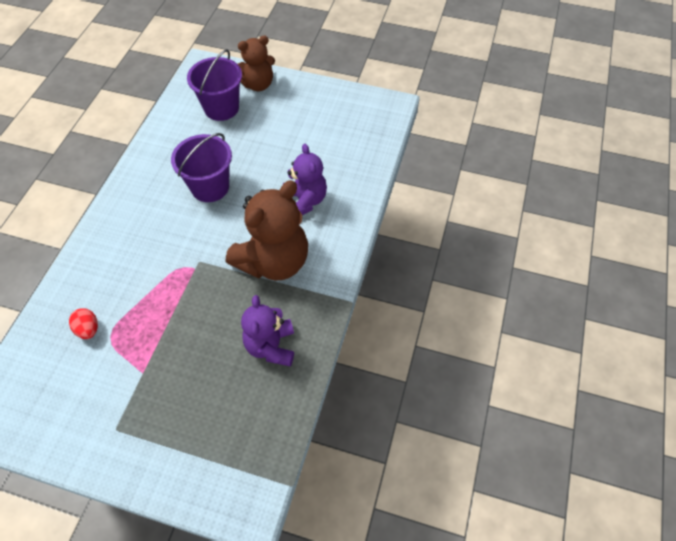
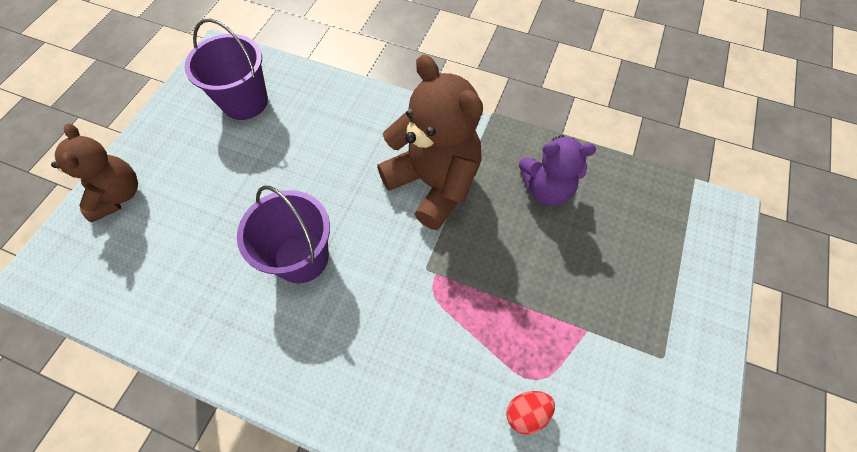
camera: 85 degrees left, 5 degrees up
purple bucket [187,50,242,121] -> purple bucket moved to [185,19,268,120]
purple teddy bear [283,144,327,215] -> none

